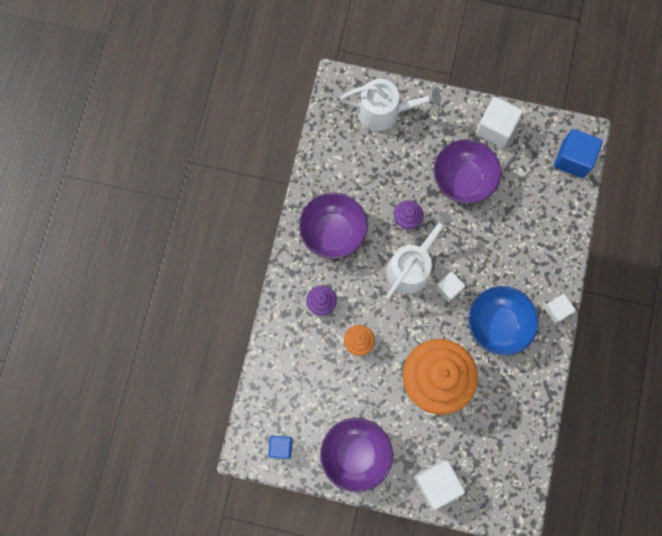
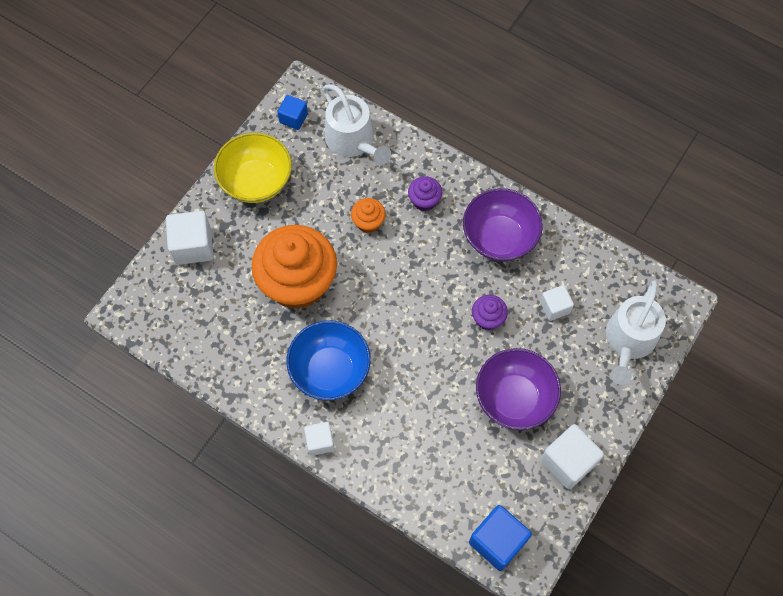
camera: 110 degrees right, 10 degrees down
purple bowl [320,418,393,492] -> yellow bowl [214,132,292,203]
white watering can [386,212,453,299] -> white watering can moved to [323,84,391,165]
white cube [435,272,465,302] -> white cube moved to [540,285,574,321]

